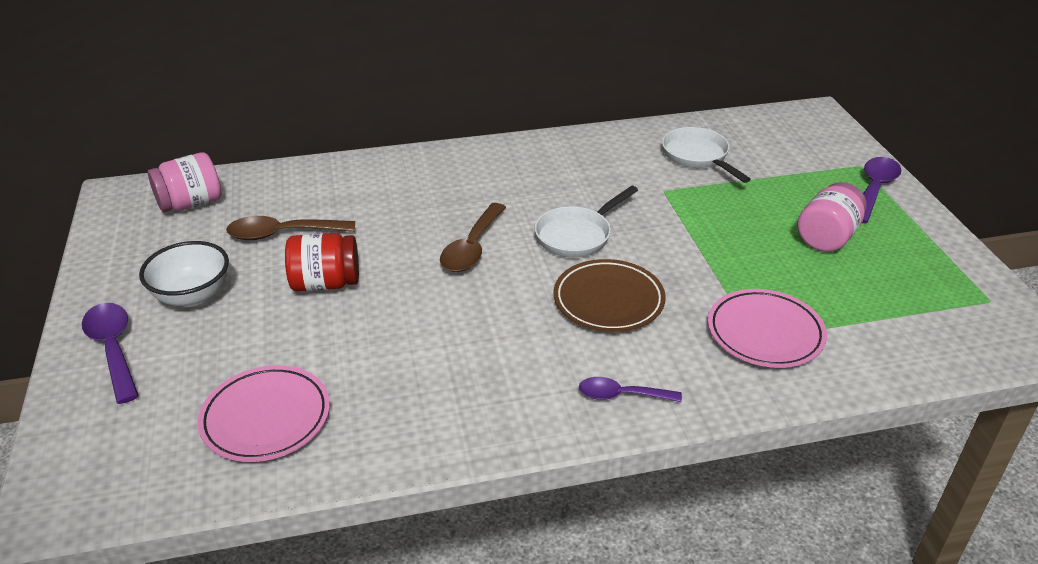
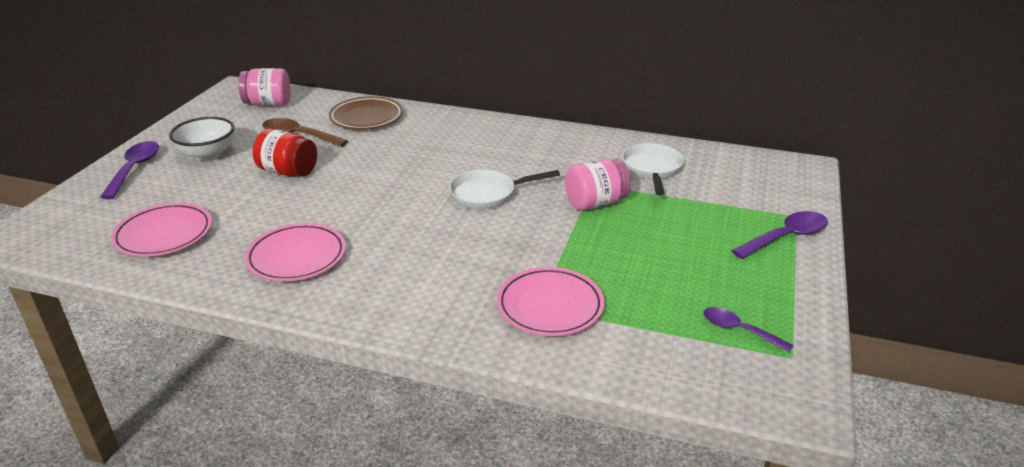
camera: 30 degrees right, 5 degrees down
brown spoon [440,203,506,272] -> none
brown plate [554,259,666,332] -> brown plate moved to [329,97,403,129]
purple spoon [579,377,682,402] -> purple spoon moved to [703,307,793,352]
pink jar [797,182,867,252] -> pink jar moved to [565,159,631,211]
none -> pink plate [244,223,346,282]

